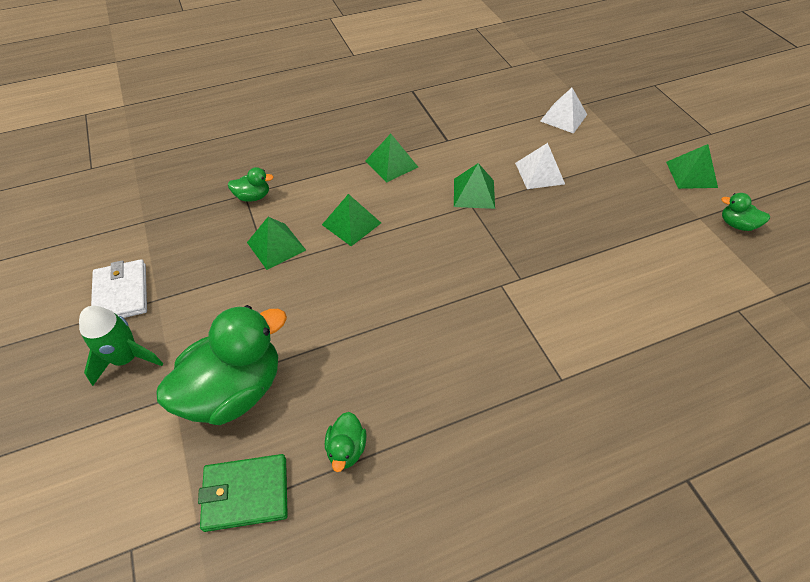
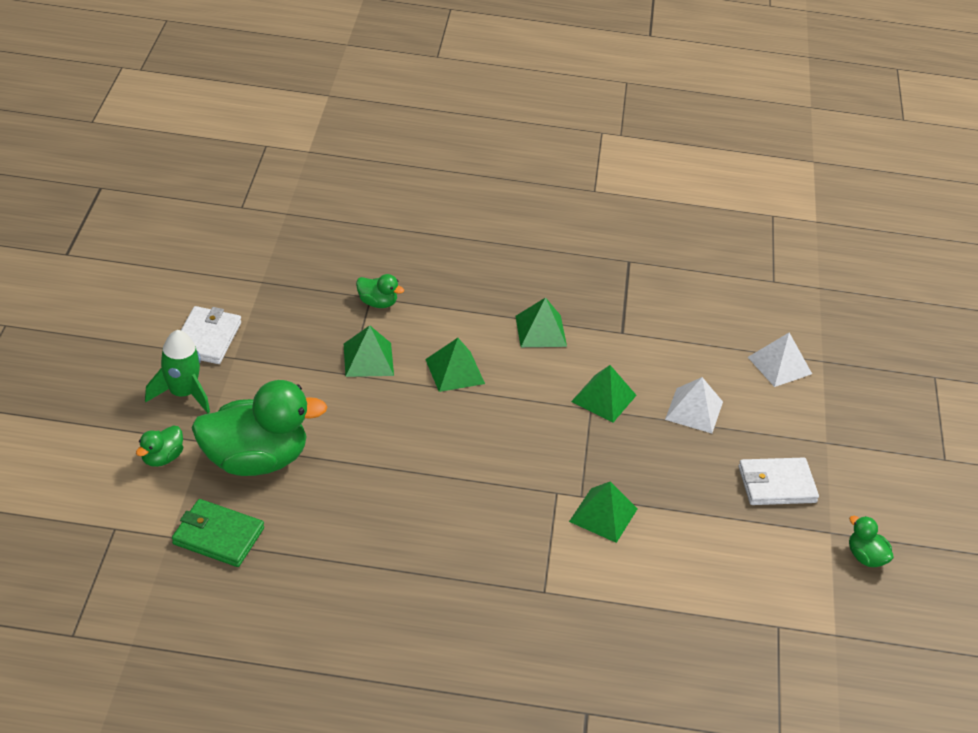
camera: 25 degrees right, 10 degrees down
green duck [325,412,367,472] -> green duck moved to [136,426,183,467]
green pyramid [666,144,718,189] -> green pyramid moved to [569,482,638,543]
none -> white wallet [738,458,819,505]

